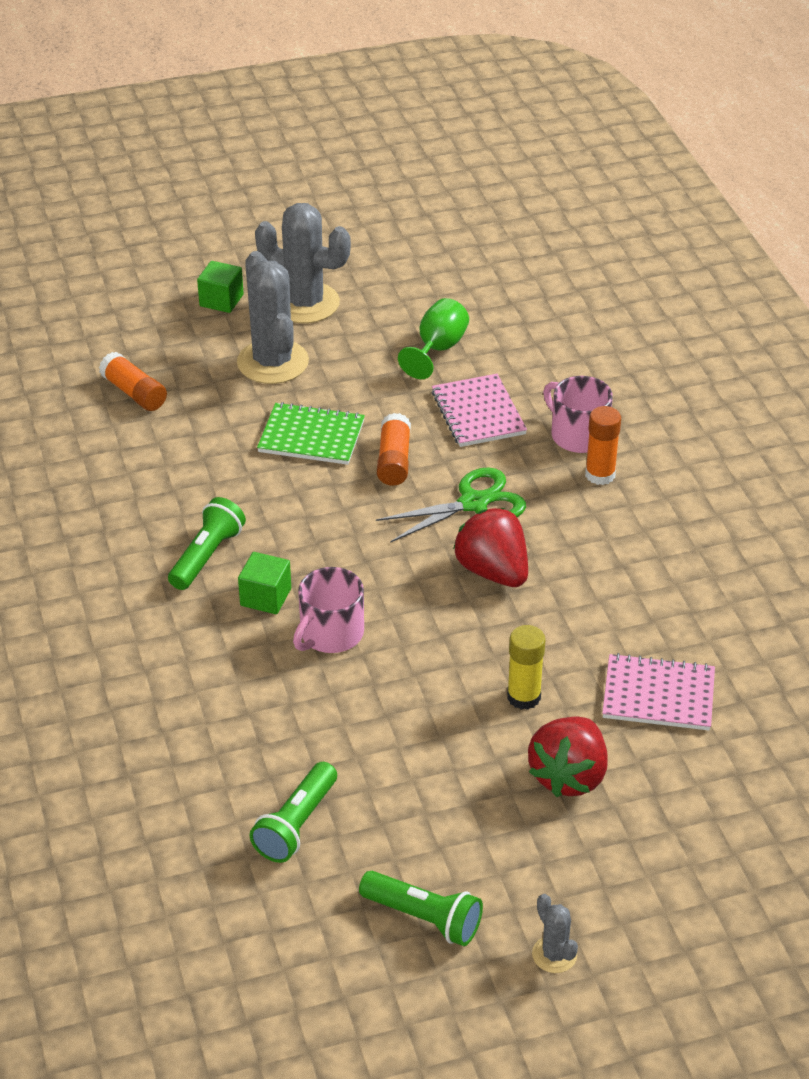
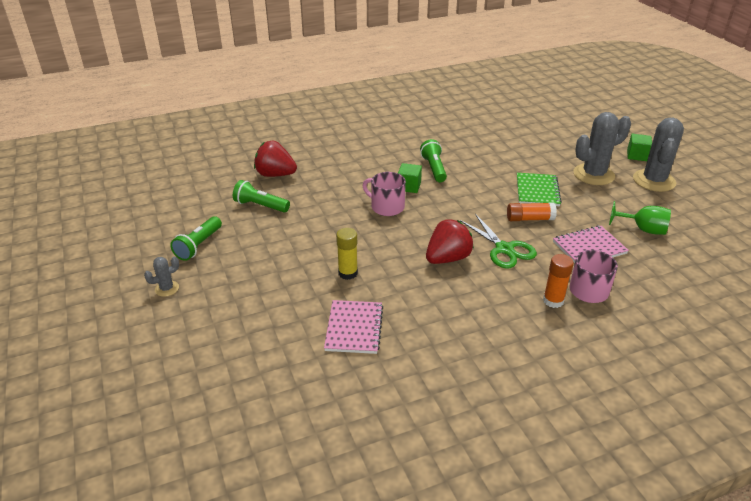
camera: 85 degrees right, 5 degrees down
orange glue stick [99,352,167,411] -> none
green flashlight [168,497,246,590] -> green flashlight turned 120 degrees counterclockwise [420,139,447,182]
red strawberry [528,717,608,797] -> red strawberry moved to [254,141,297,177]

